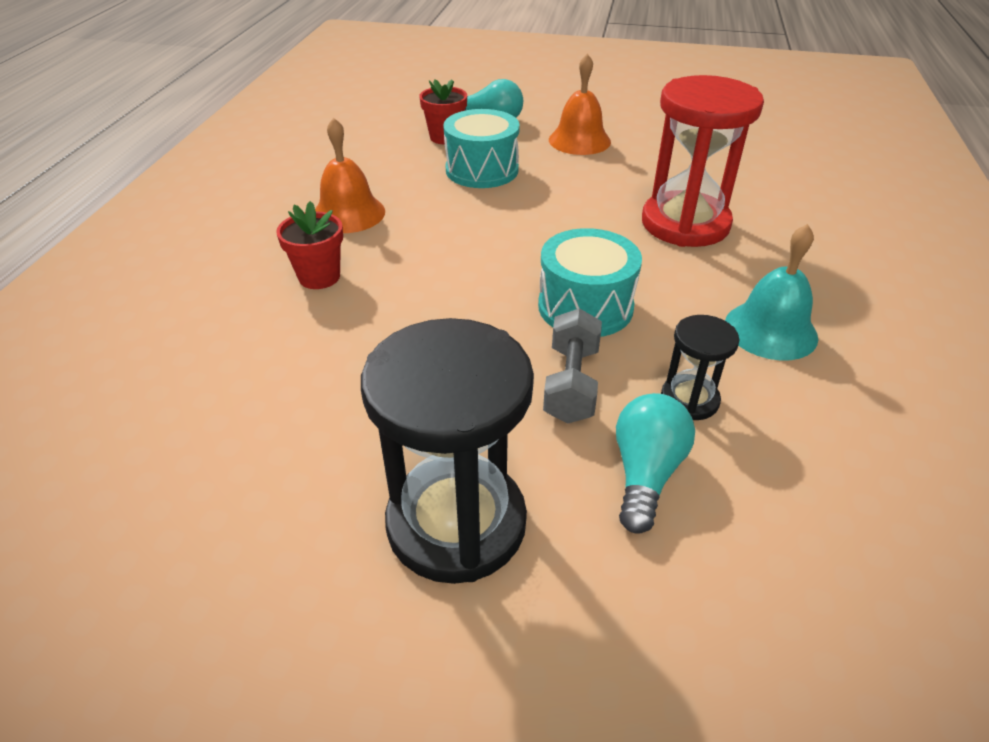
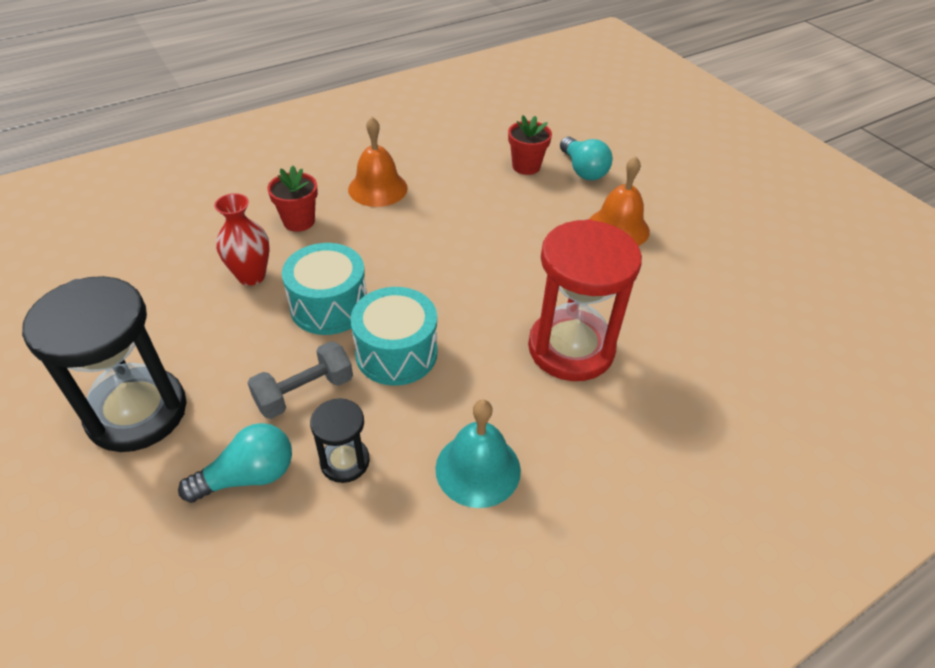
camera: 45 degrees right, 5 degrees up
turquoise drum [443,109,520,188] -> turquoise drum moved to [282,243,367,335]
none -> red vase [214,193,270,286]

